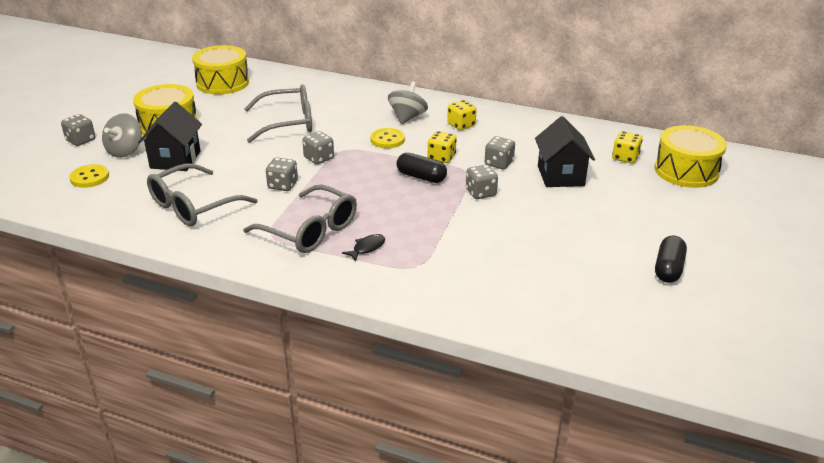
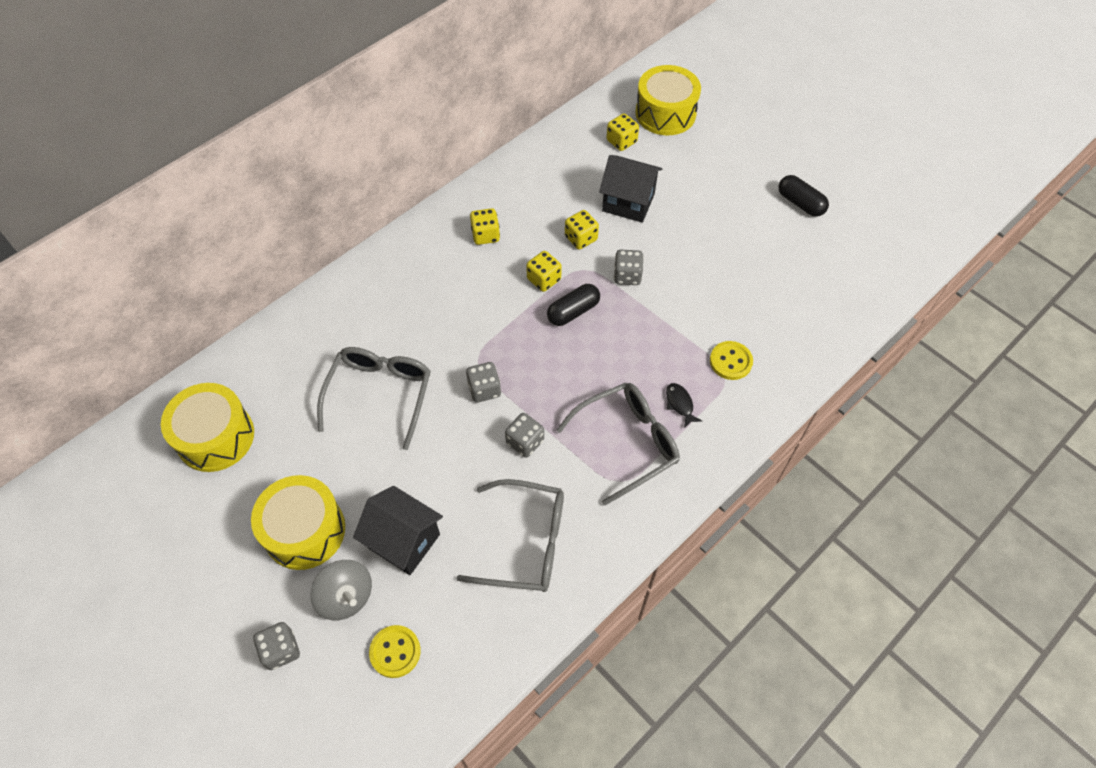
camera: 65 degrees left, 25 degrees up
grey glasses [147,163,257,226] -> grey glasses turned 60 degrees counterclockwise [456,479,564,592]
yellow button [371,128,405,148] -> yellow button moved to [710,341,753,380]
grey spinning top [388,82,428,124] -> none
grey dice [485,136,515,169] -> yellow dice [565,210,599,250]

